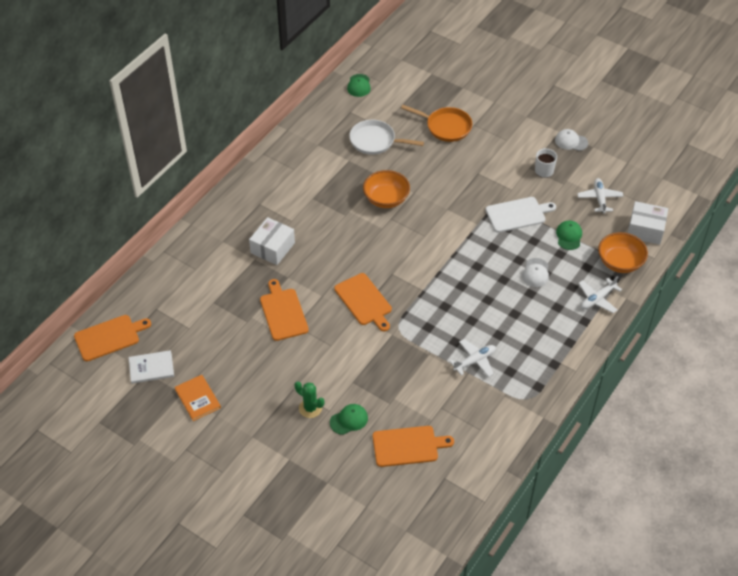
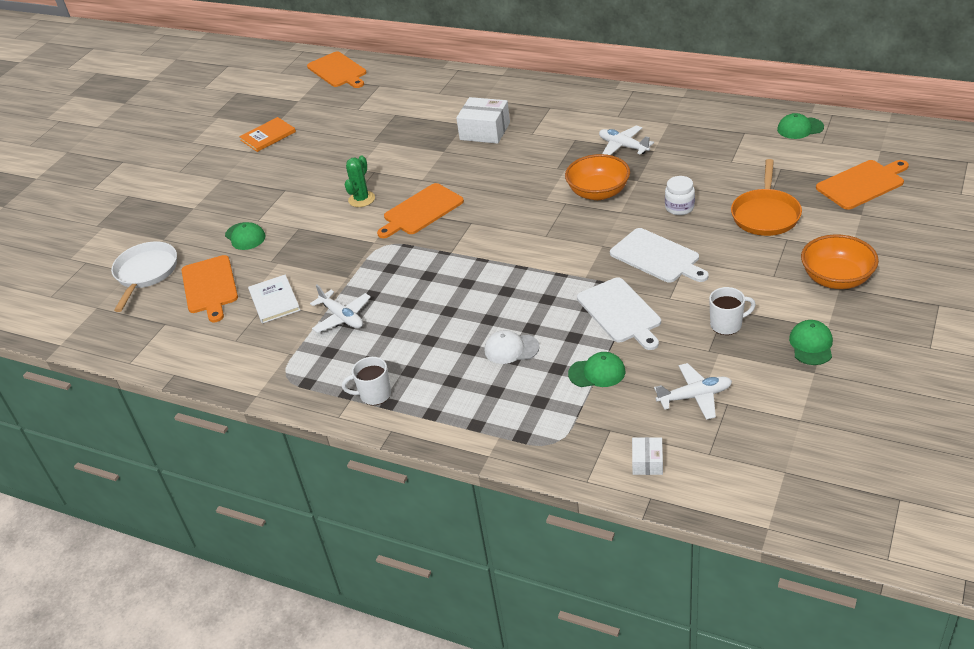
camera: 85 degrees right, 10 degrees down
white book [128,350,174,384] -> white book moved to [248,275,300,324]
orange cutting board [260,279,309,341] -> orange cutting board moved to [816,160,909,210]
green cactus [295,382,324,418] -> green cactus moved to [344,155,375,207]
white pan [349,120,424,155] -> white pan moved to [111,241,177,312]
white cap [555,129,588,151] -> green cap [789,320,833,365]
white plane [578,276,622,313] -> white plane moved to [599,125,654,155]
orange bowl [598,232,648,273] -> orange bowl moved to [801,234,879,289]
white box [628,201,668,245] -> white box [632,437,663,475], size x0.54
none -> white mug [342,357,391,405]
none -> white cutting board [610,228,709,283]
none -> white jar [665,176,695,215]

